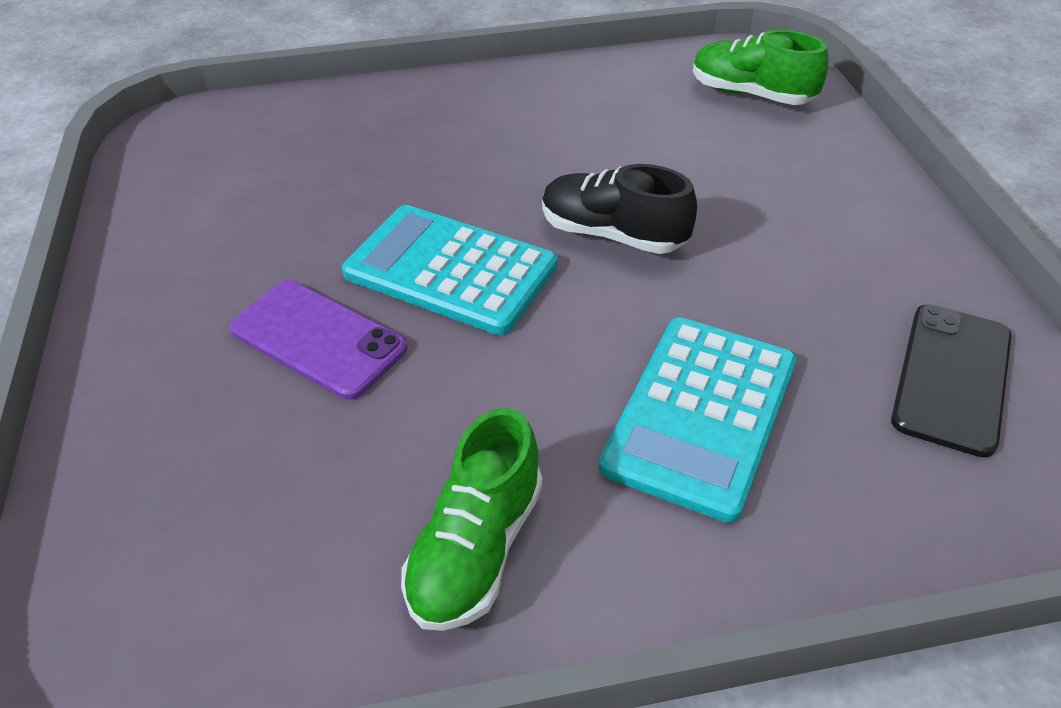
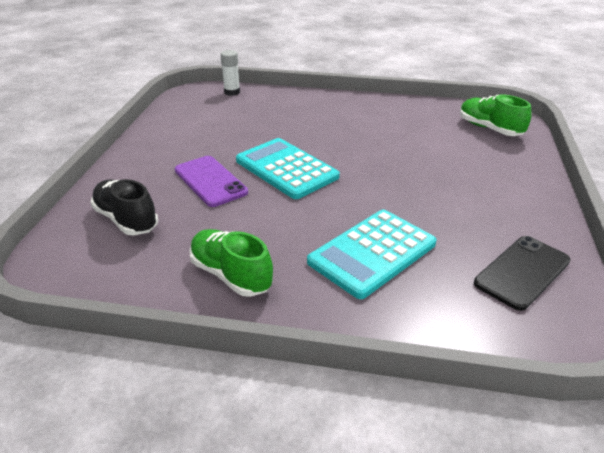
camera: 20 degrees right, 10 degrees down
green shoe [401,408,543,631] -> green shoe turned 90 degrees clockwise [190,229,273,297]
black shoe [542,164,697,254] -> black shoe moved to [90,179,158,235]
none -> white glue stick [220,50,240,96]

